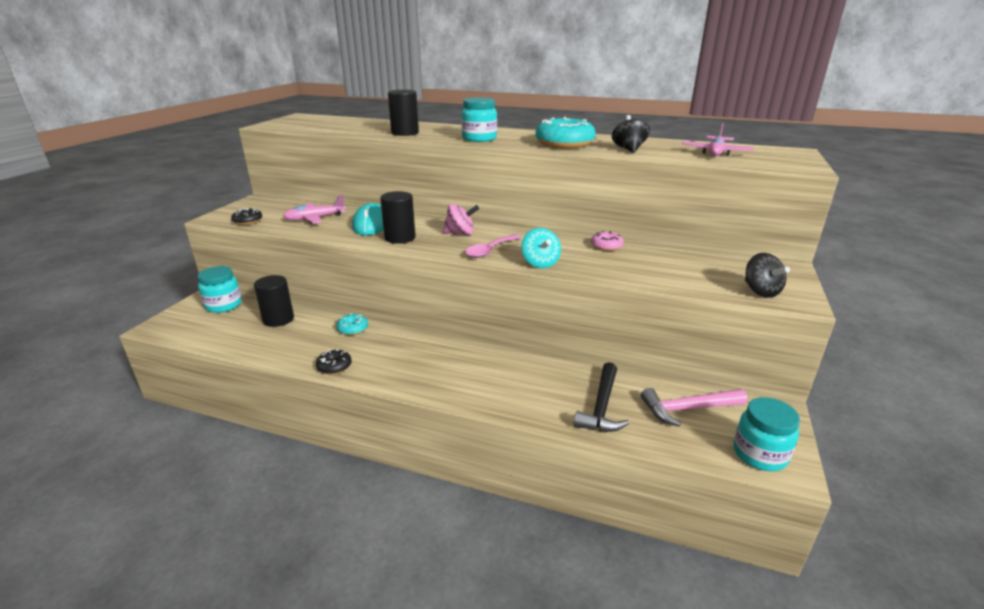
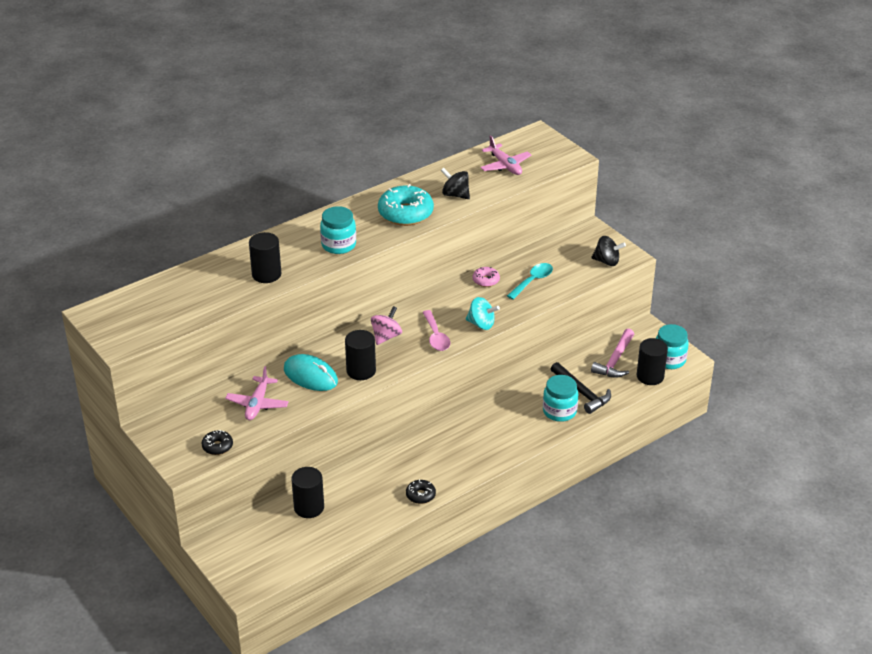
camera: 55 degrees left, 10 degrees up
turquoise jar [197,266,242,313] -> turquoise jar moved to [543,375,578,422]
turquoise donut [336,313,368,335] -> none
none -> turquoise spoon [507,263,553,300]
none -> black cylinder [637,338,668,385]

